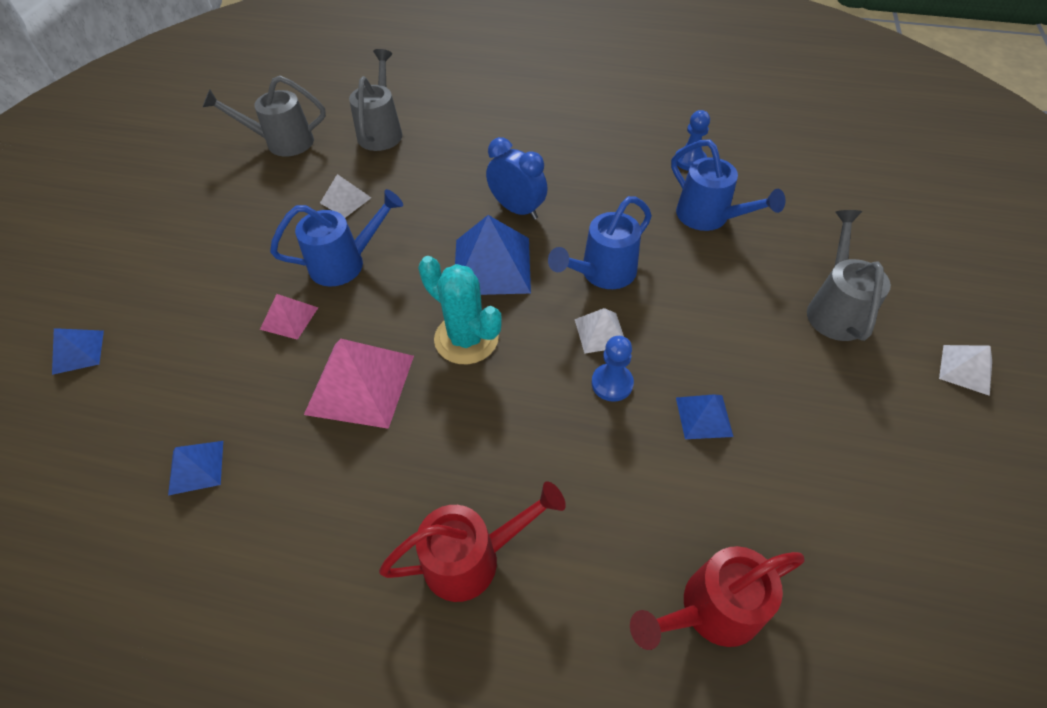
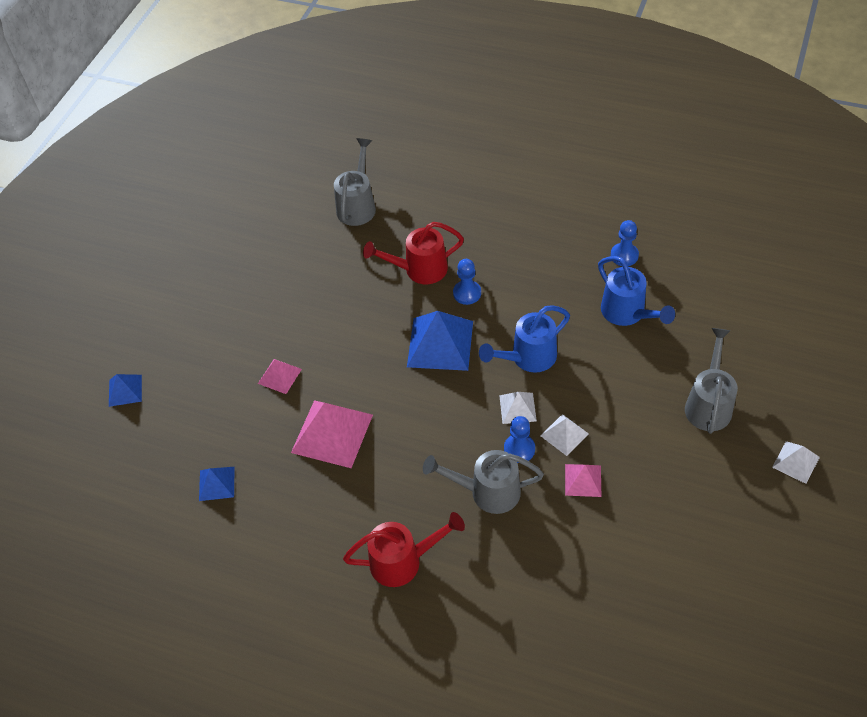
camera: 10 degrees right, 0 degrees up
grey watering can [203,76,326,156] -> grey watering can moved to [423,450,544,514]
blue watering can [270,189,403,286] -> none
white pyramid [320,174,371,218] -> white pyramid moved to [540,414,589,456]
turquoise cactus [418,256,502,364] -> none
blue clock [486,137,548,220] -> blue pawn [453,259,481,305]
red watering can [630,546,804,650] -> red watering can moved to [363,222,464,284]
blue pyramid [676,394,734,439] -> pink pyramid [565,464,601,497]

